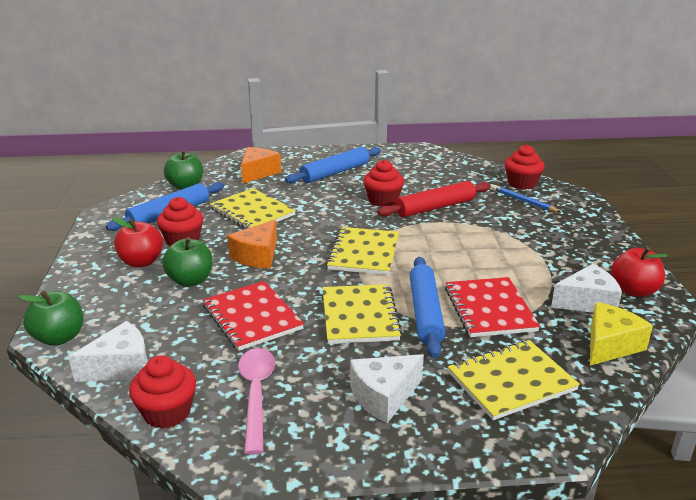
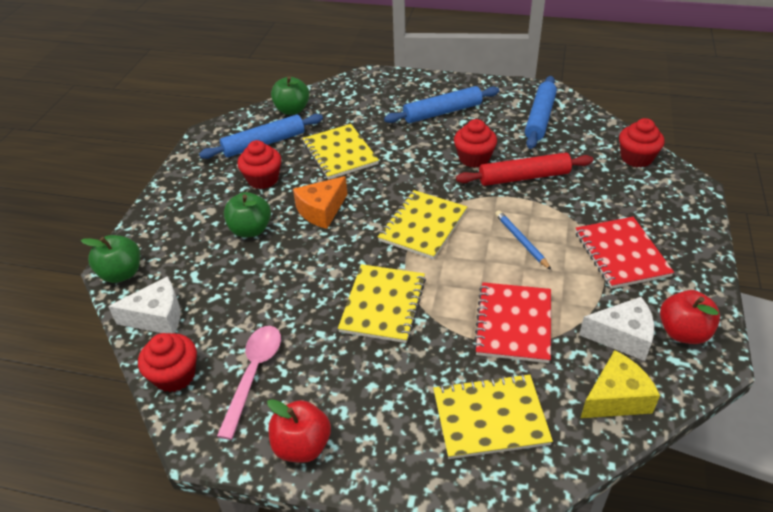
camera: 20 degrees right, 15 degrees up
red apple [112,217,163,267] -> red apple moved to [267,399,331,463]
red notebook [202,281,304,351] -> red notebook moved to [576,217,674,289]
orange cheese [241,147,281,184] -> none
white cheese [350,354,424,423] -> none
blue rolling pin [410,257,445,358] -> blue rolling pin moved to [525,76,557,149]
blue pencil [492,185,561,212] -> blue pencil moved to [495,210,551,270]

